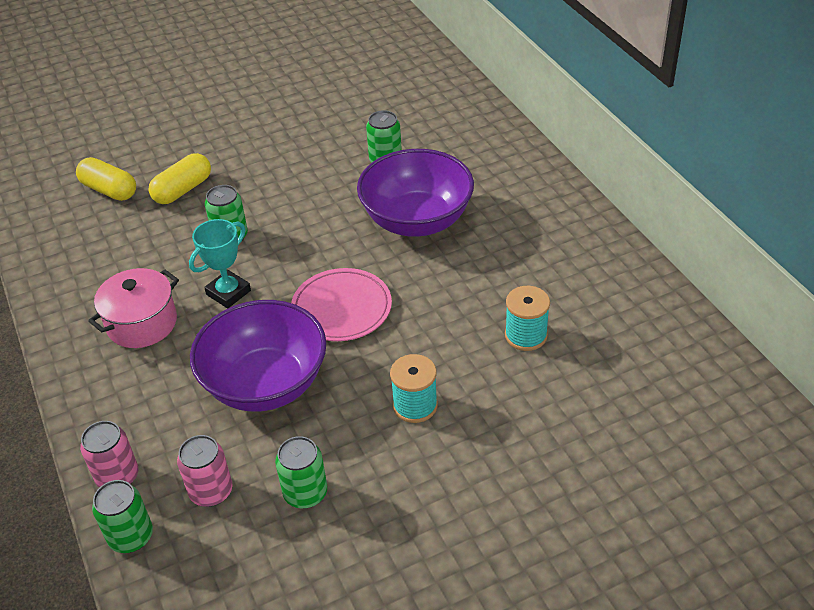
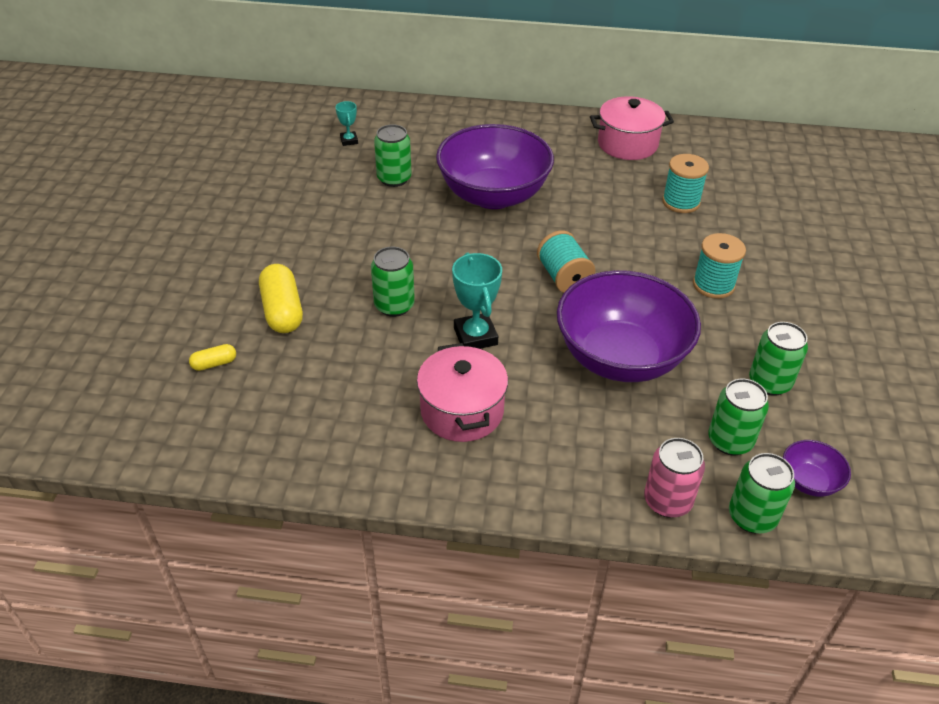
camera: 60 degrees left, 0 degrees up
yellow capsule [76,157,136,201] -> yellow capsule [189,344,236,371], size x0.51
pink can [177,435,232,507] -> green can [708,379,769,455]
pink plate [291,268,392,341] -> turquoise spool [537,230,595,293]
none -> turquoise trophy [335,101,358,146]
none -> pink pot [590,96,674,160]
none -> purple bowl [783,440,851,497]

